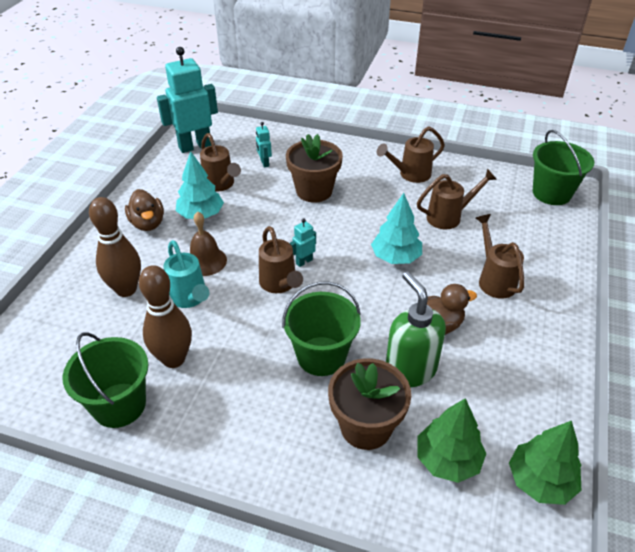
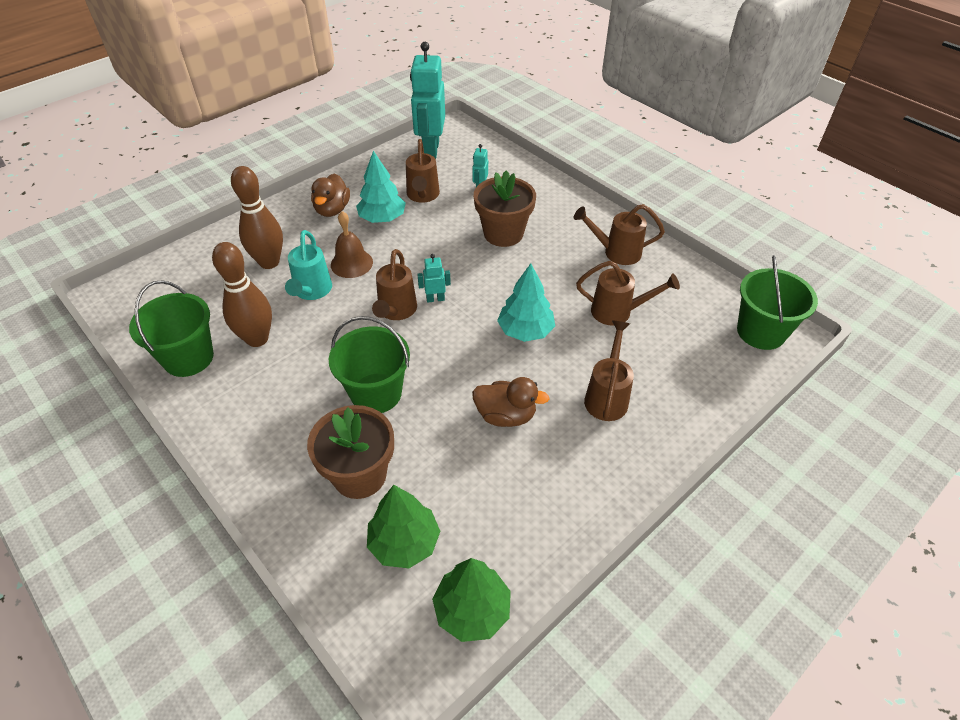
camera: 30 degrees right, 5 degrees up
turquoise robot [157,47,218,153] -> turquoise robot turned 90 degrees counterclockwise [410,42,445,159]
green soap dispenser [386,271,446,387] -> none

